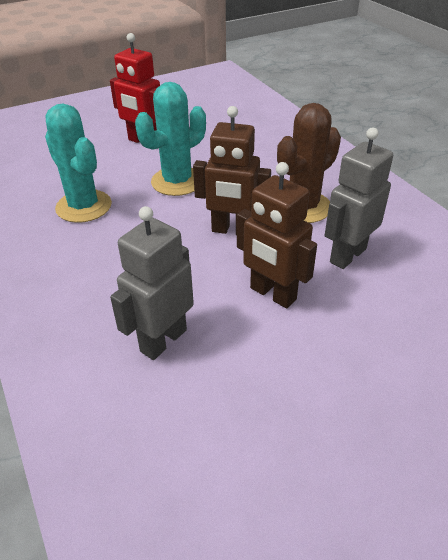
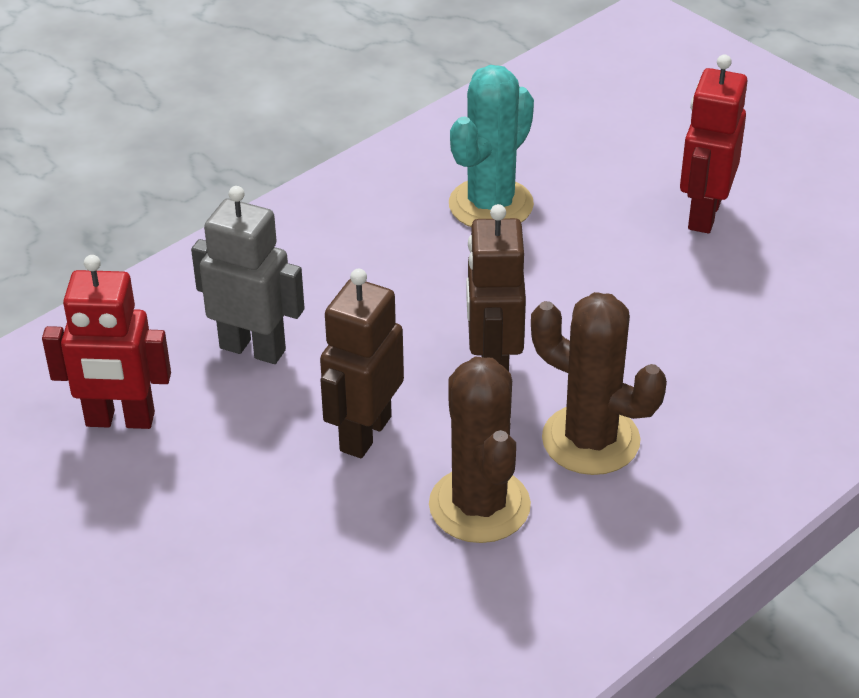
camera: 75 degrees right, 0 degrees up
turquoise cactus [135,82,206,196] -> none
grey robot [325,128,393,269] -> brown cactus [429,357,531,543]
none -> red robot [42,255,171,429]

